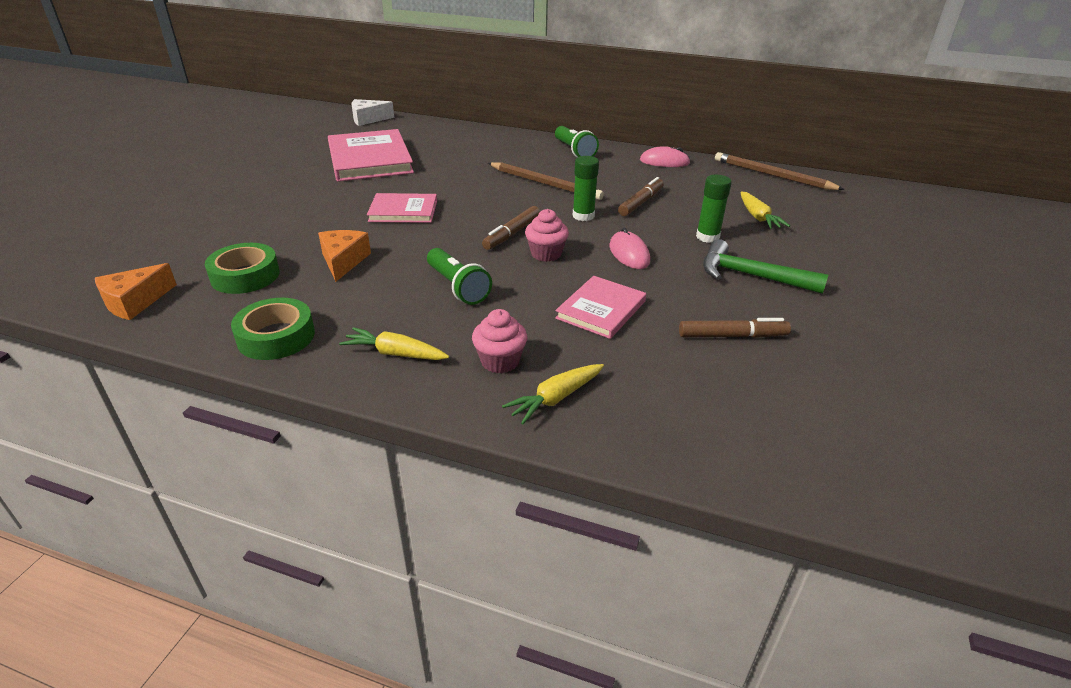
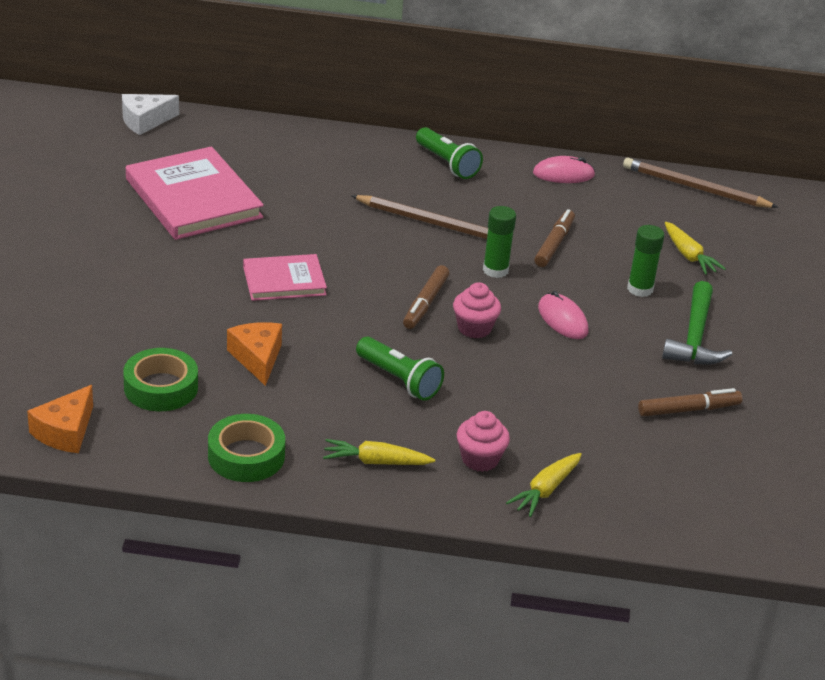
camera: 15 degrees left, 0 degrees up
pink book [555,276,646,339] -> none
green hammer [703,239,828,294] -> green hammer turned 90 degrees counterclockwise [662,281,732,364]

